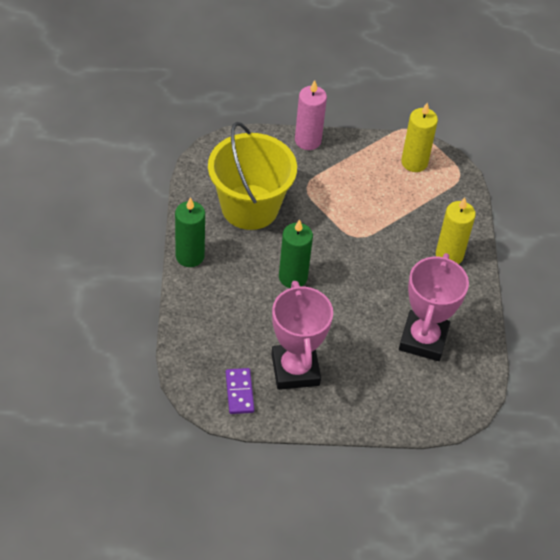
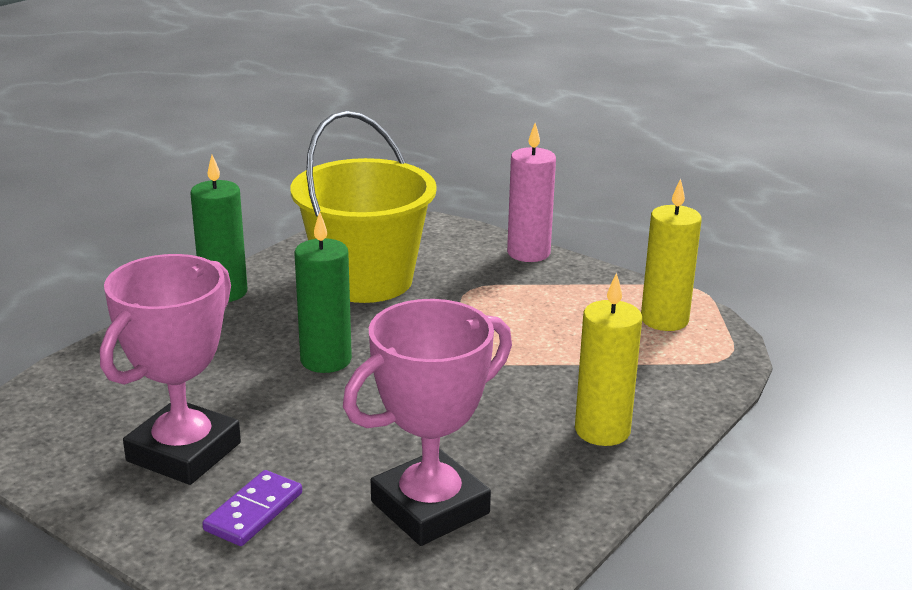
camera: 40 degrees right, 25 degrees down
purple domino [226,368,254,414] -> purple domino moved to [202,470,302,546]

